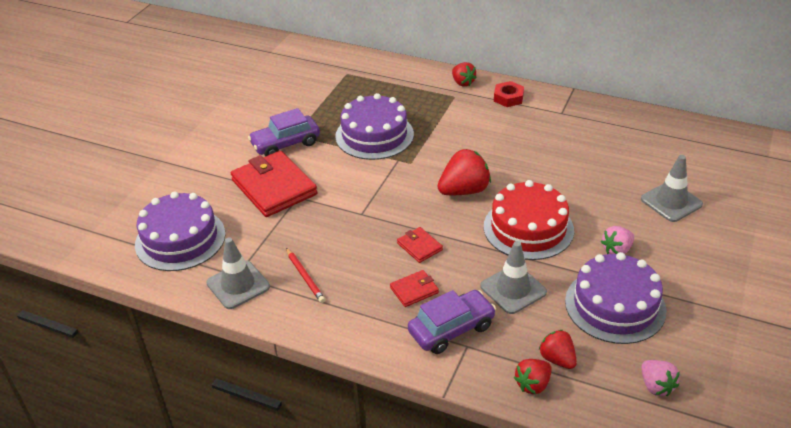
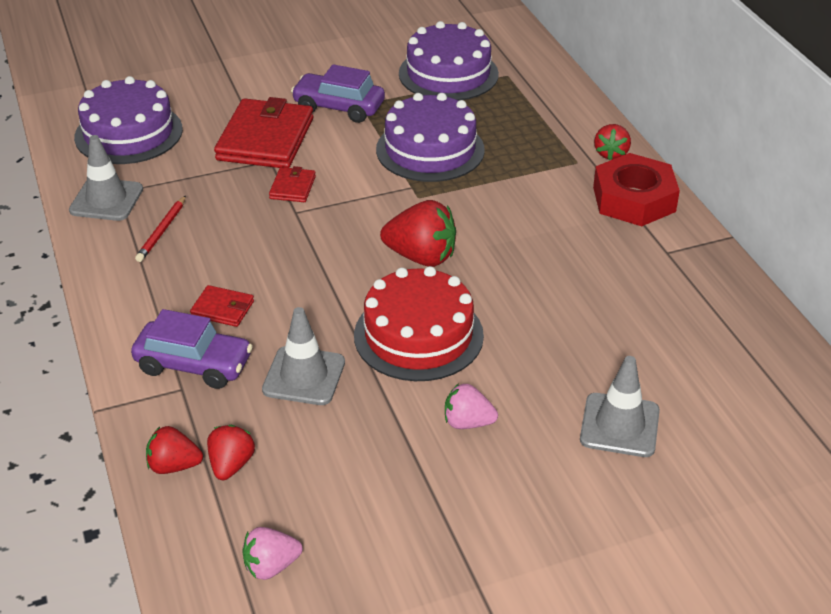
camera: 45 degrees right, 0 degrees up
red wallet [397,227,443,263] -> red wallet moved to [269,166,316,202]
red nut [494,81,524,107] -> red nut [593,153,680,226], size x1.76
purple cake [565,252,667,344] -> purple cake moved to [399,21,499,100]
pink strawberry [642,360,680,396] -> pink strawberry turned 45 degrees clockwise [242,527,303,580]

